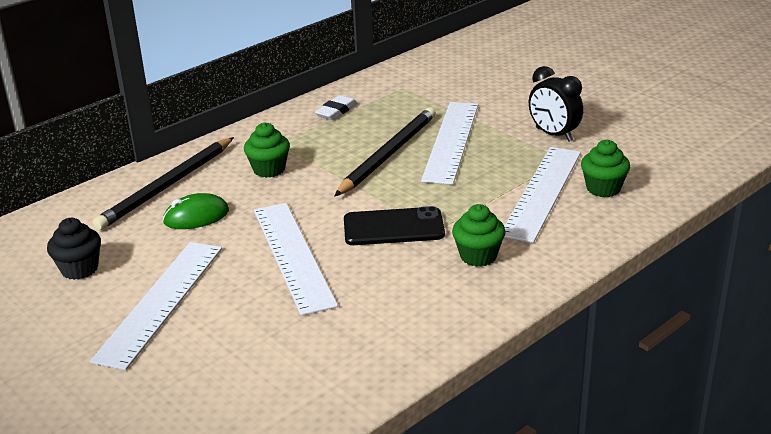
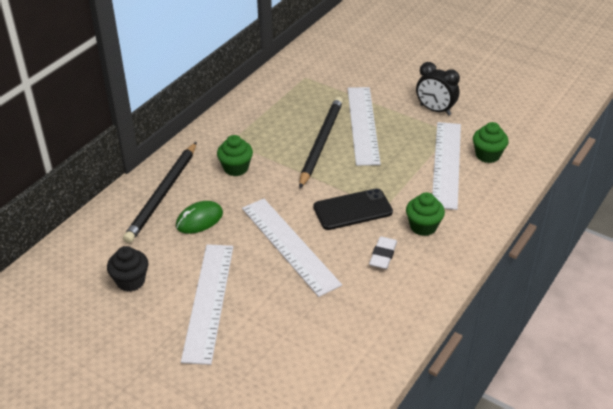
camera: 15 degrees left, 10 degrees up
white eraser [315,95,357,120] -> white eraser moved to [369,236,397,269]

